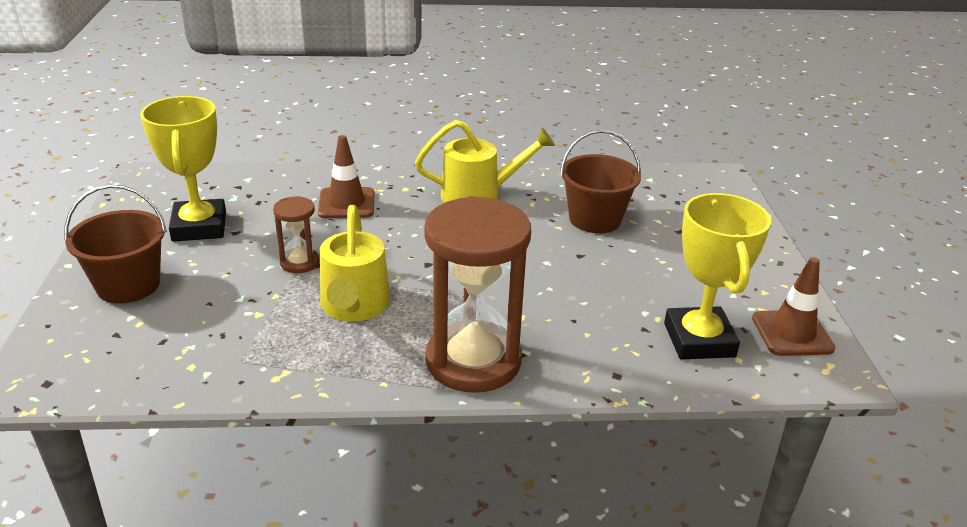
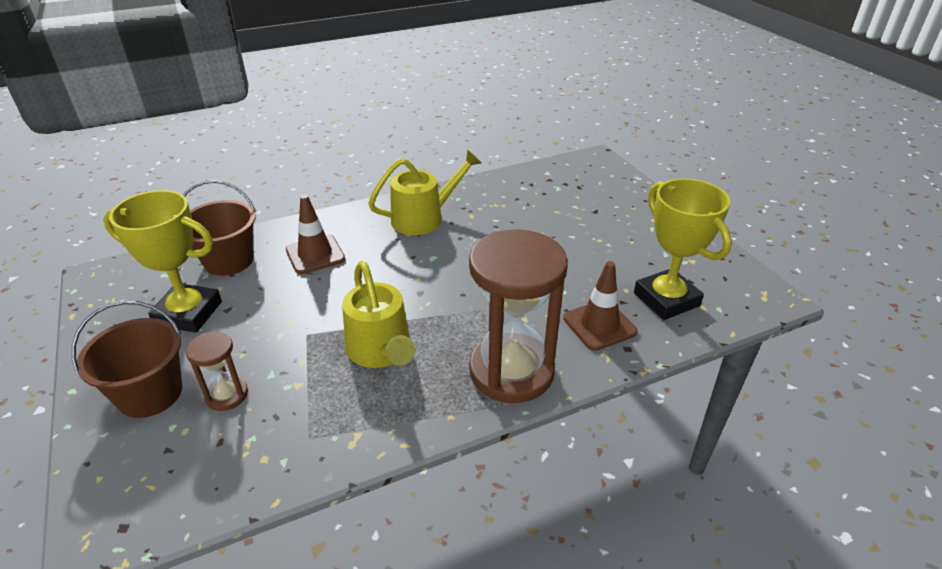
camera: 20 degrees left, 5 degrees up
yellow trophy [140,96,226,242] -> yellow trophy turned 45 degrees counterclockwise [103,190,222,333]
brown hourglass [273,196,319,273] -> brown hourglass moved to [186,331,248,411]
brown bucket [560,130,641,233] -> brown bucket moved to [183,180,256,276]
brown traffic cone [752,257,835,356] -> brown traffic cone moved to [563,261,638,351]

